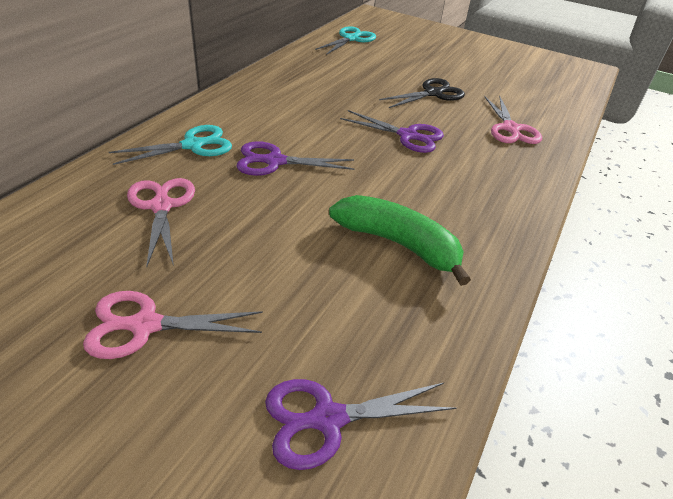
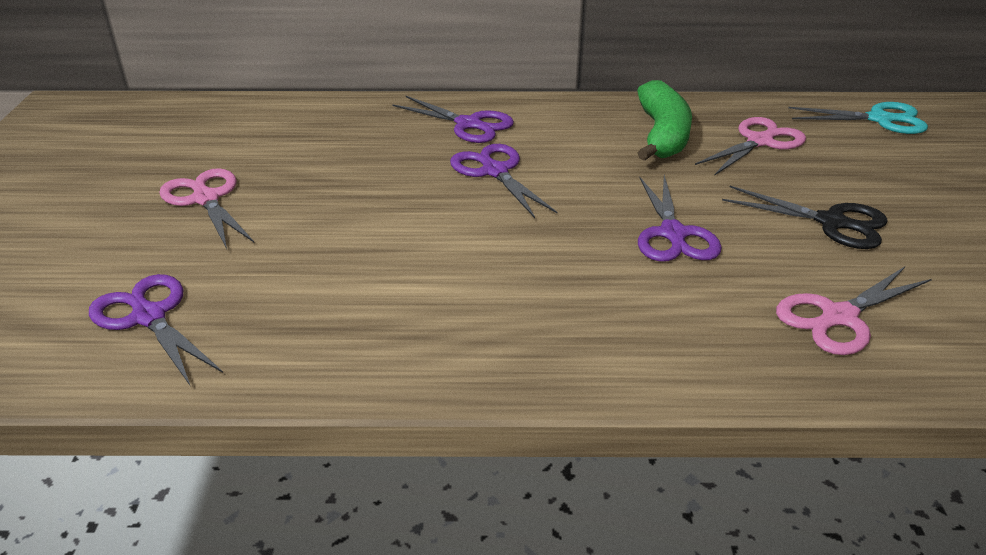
camera: 65 degrees right, 5 degrees down
turquoise scissors [109,125,232,165] -> purple scissors [392,96,514,143]
pink scissors [127,178,195,267] -> pink scissors moved to [695,117,806,176]
green banana [329,195,471,286] -> green banana moved to [637,80,692,161]

